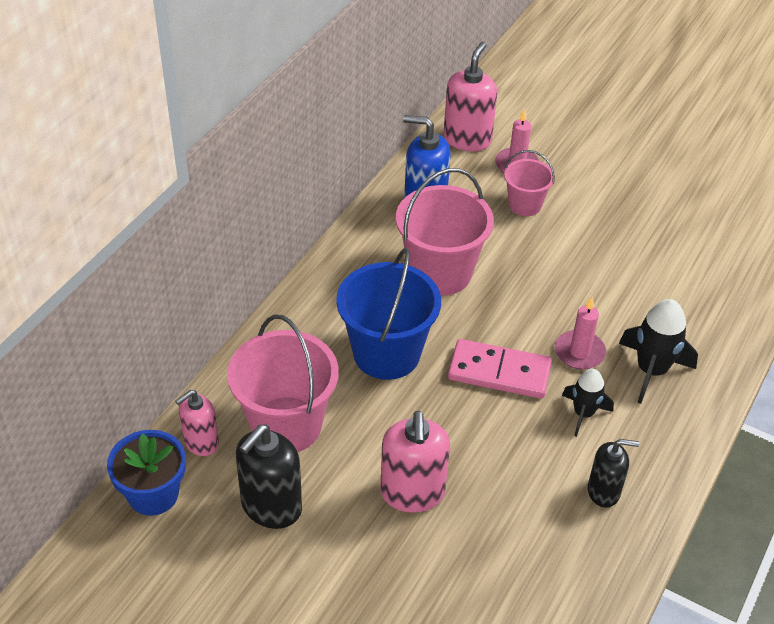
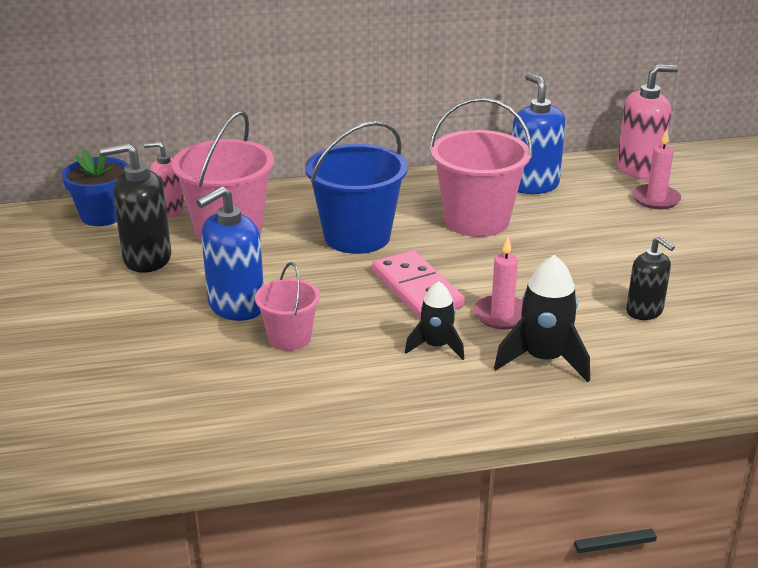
camera: 50 degrees right, 15 degrees down
pink soap dispenser [380,411,450,513] -> blue soap dispenser [196,186,264,321]
pink bucket [504,150,555,216] -> pink bucket moved to [255,262,320,351]
black soap dispenser [588,439,639,508] -> black soap dispenser moved to [626,236,675,320]

